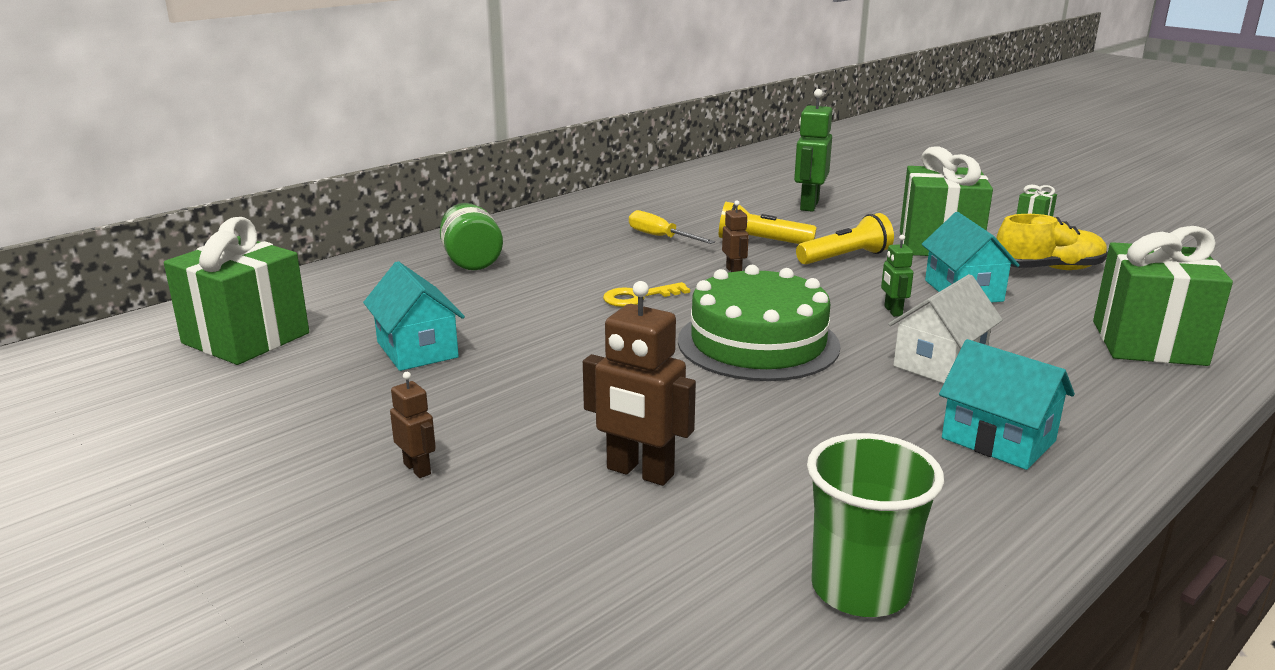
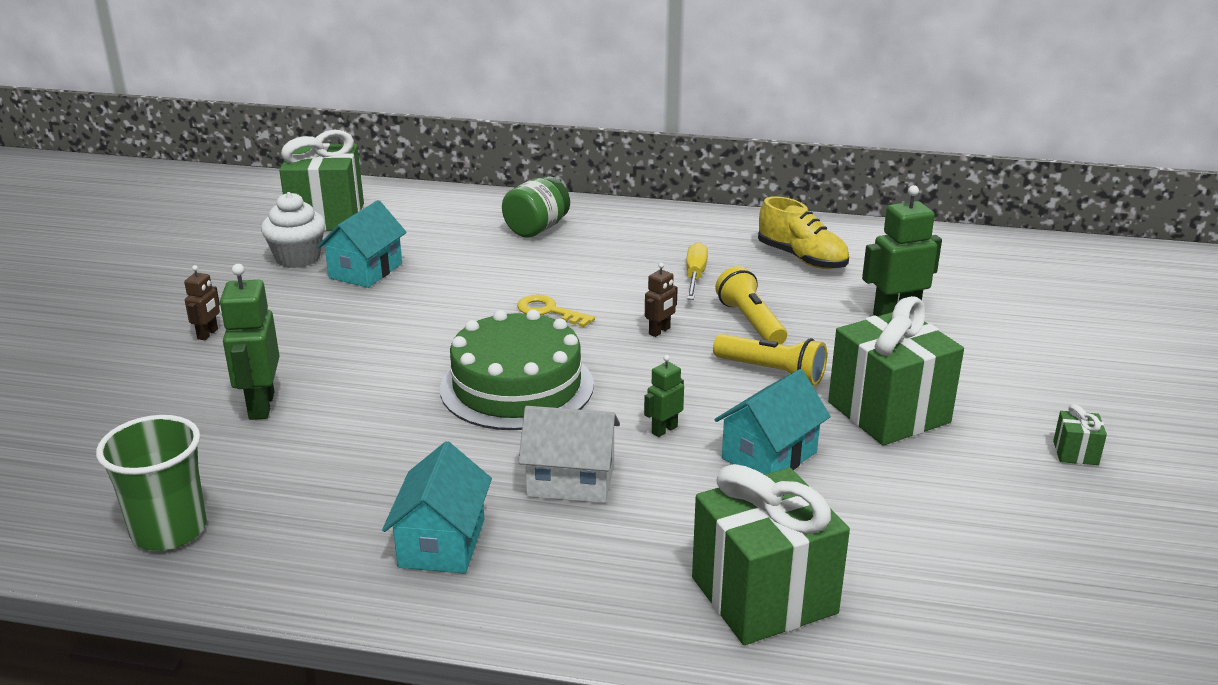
camera: 55 degrees right, 5 degrees up
brown robot [583,281,696,486] -> green robot [220,264,280,420]
yellow shoe [996,214,1108,270] -> yellow shoe moved to [758,196,849,269]
none -> white cupcake [261,192,326,268]

